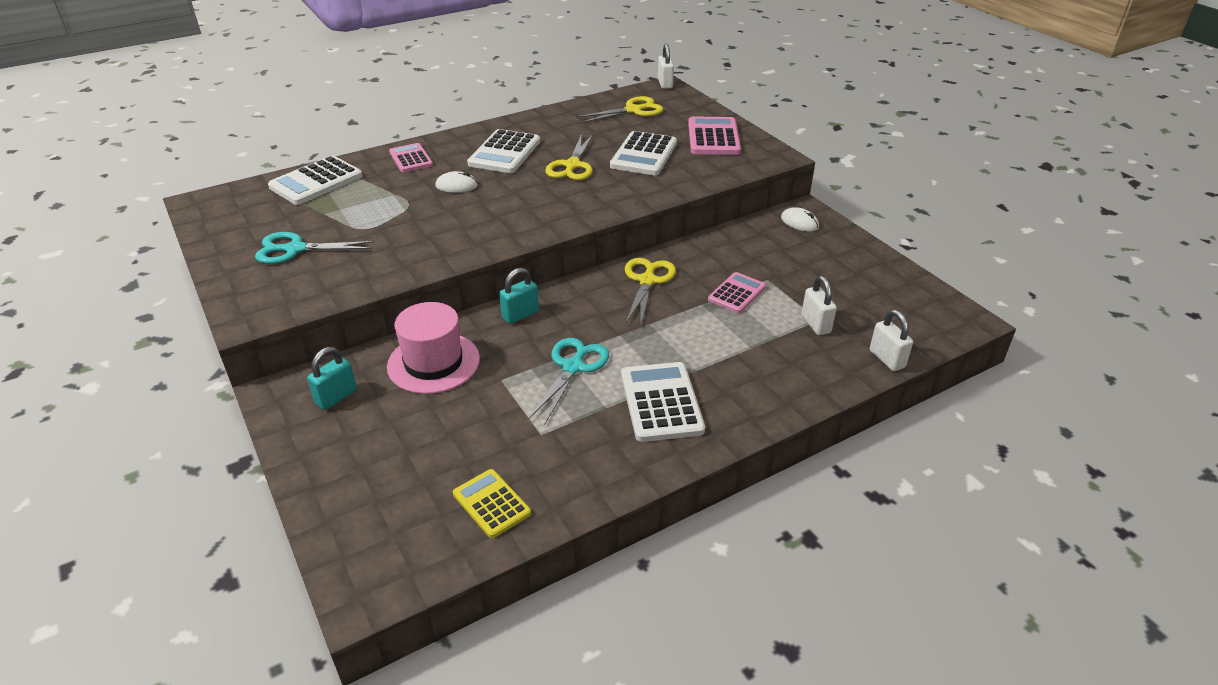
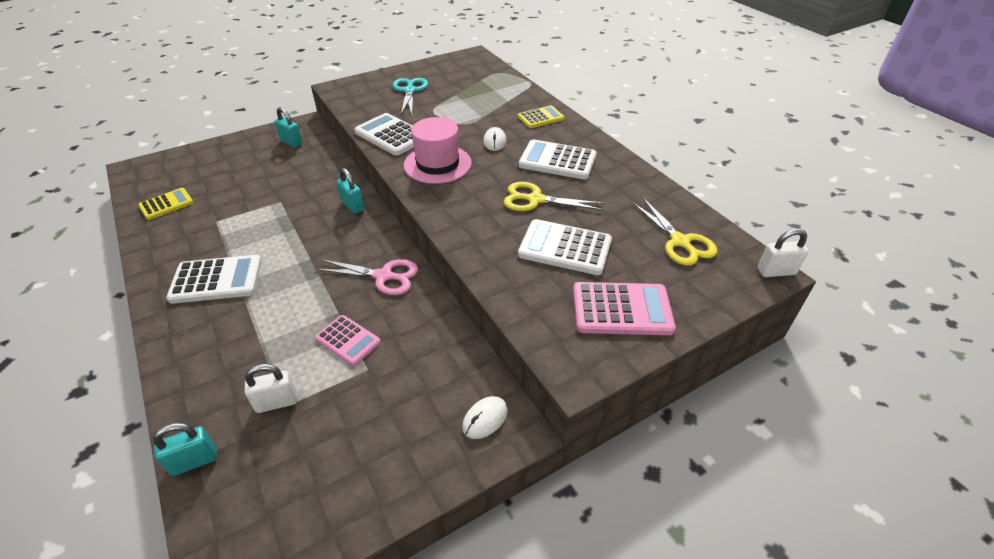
camera: 90 degrees right, 5 degrees up
white calculator [268,155,363,205] -> white calculator moved to [354,113,414,156]
pink hat [387,302,480,394] -> pink hat moved to [404,117,472,184]
pink calculator [389,143,433,172] -> yellow calculator [518,106,564,128]
turquoise scissors [529,338,609,425] -> none
yellow scissors [625,258,676,324] -> pink scissors [315,259,418,295]
white padlock [870,310,913,371] -> turquoise padlock [153,423,217,476]

